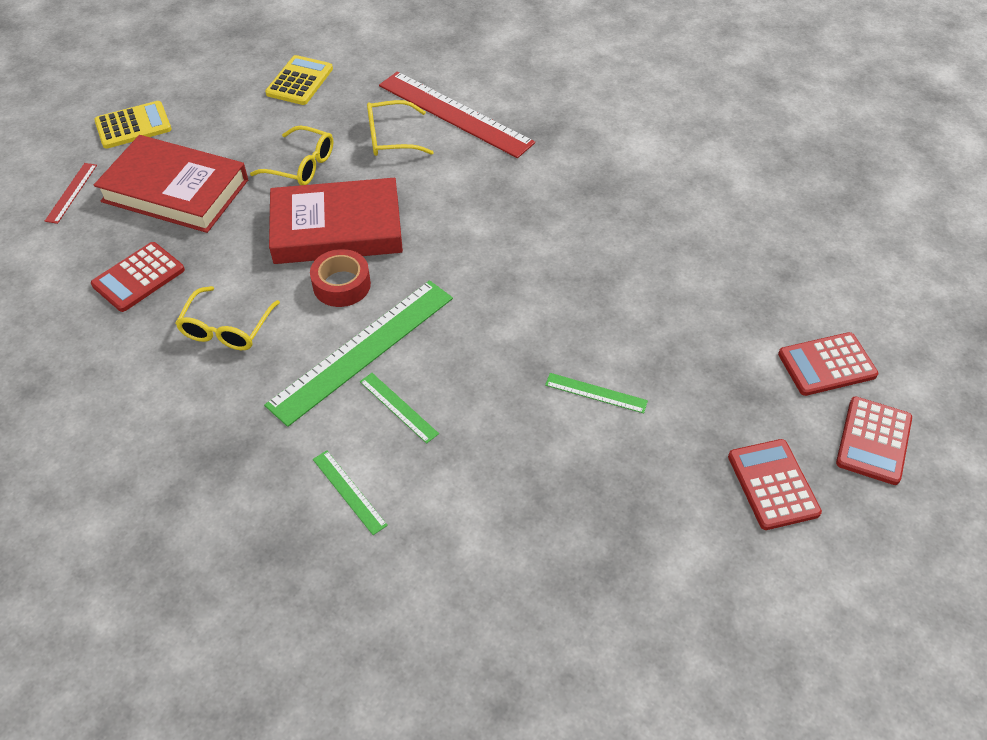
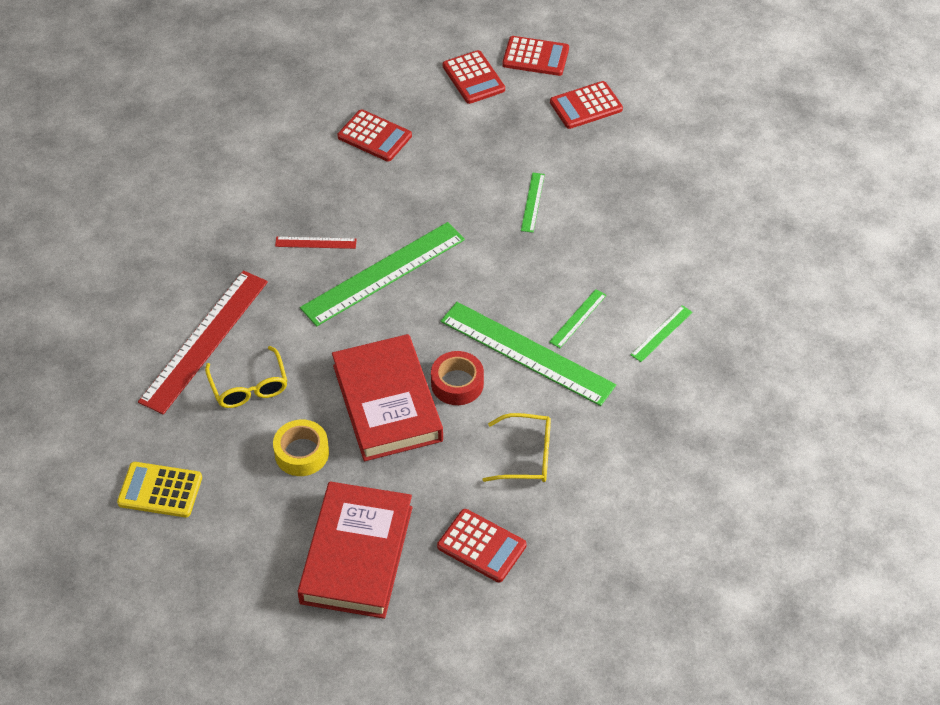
camera: 100 degrees left, 0 degrees up
red ruler [45,163,97,224] -> red ruler moved to [275,237,357,249]
yellow calculator [94,101,172,149] -> none
yellow glasses [250,125,333,185] -> yellow tape [273,420,329,476]
none -> green ruler [300,222,465,327]
none -> red calculator [337,109,412,162]

